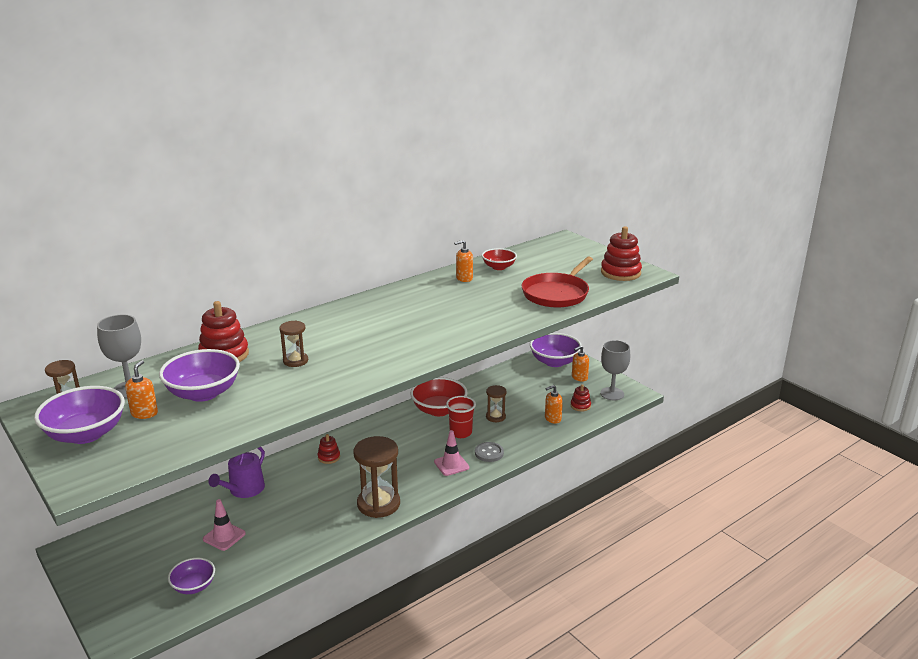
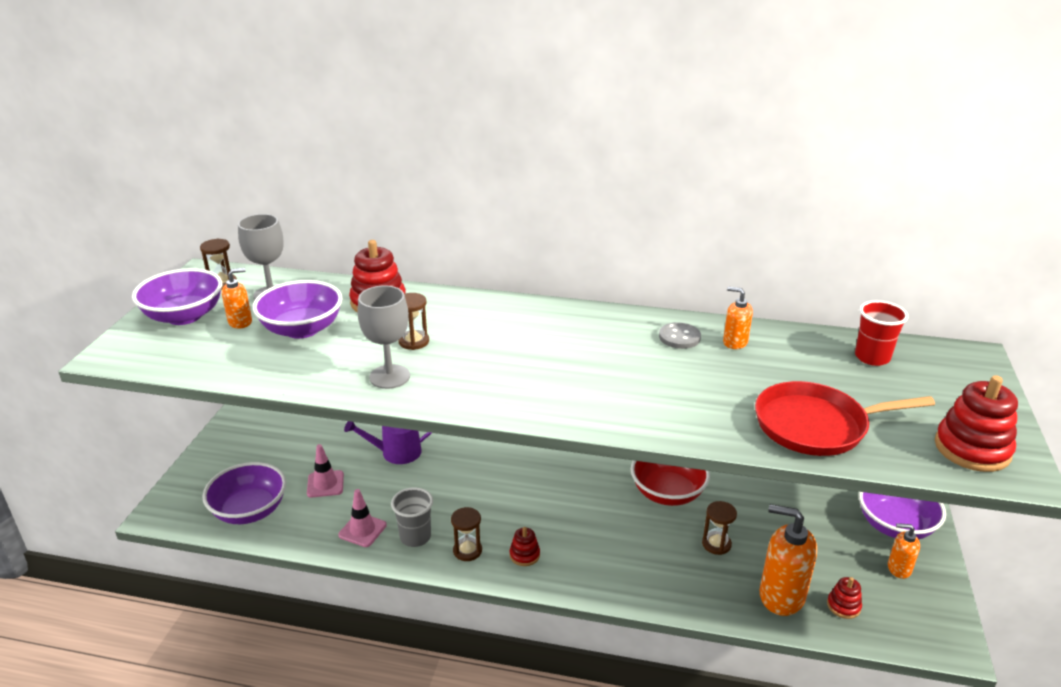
camera: 50 degrees right, 5 degrees up
purple bowl [168,557,215,594] -> purple bowl [202,462,286,524], size x1.66
red stacking toy [318,434,340,464] -> red stacking toy moved to [510,527,540,566]
brown hourglass [354,436,400,518] -> brown hourglass [451,507,482,561], size x0.54
pink traffic cone [434,430,469,476] -> pink traffic cone moved to [338,489,387,547]
red cup [446,396,476,438] -> red cup moved to [855,300,908,366]
grey button [475,442,504,462] -> grey button moved to [659,322,701,349]
red bowl [482,248,517,270] -> none
orange soap dispenser [545,385,563,424] -> orange soap dispenser [760,504,817,616], size x1.87
grey goblet [600,340,630,400] -> grey goblet moved to [358,285,410,389]
none -> grey cup [391,487,433,547]

